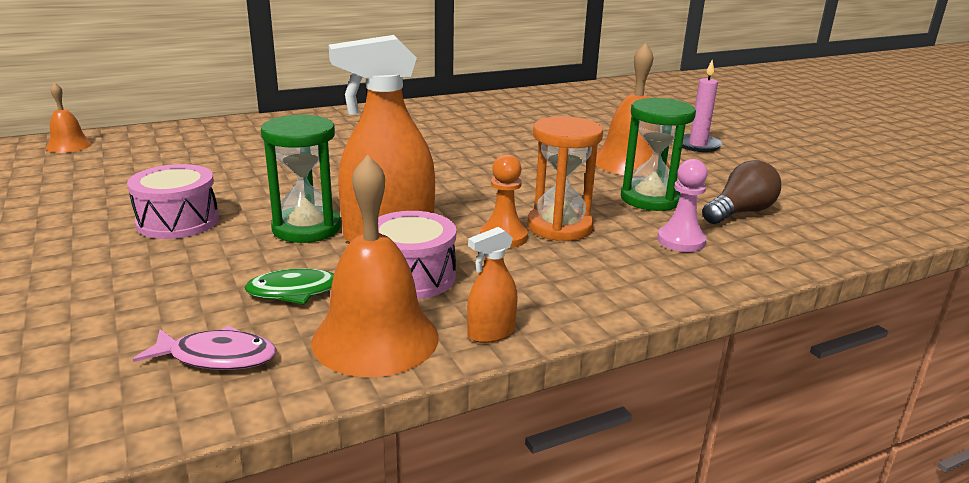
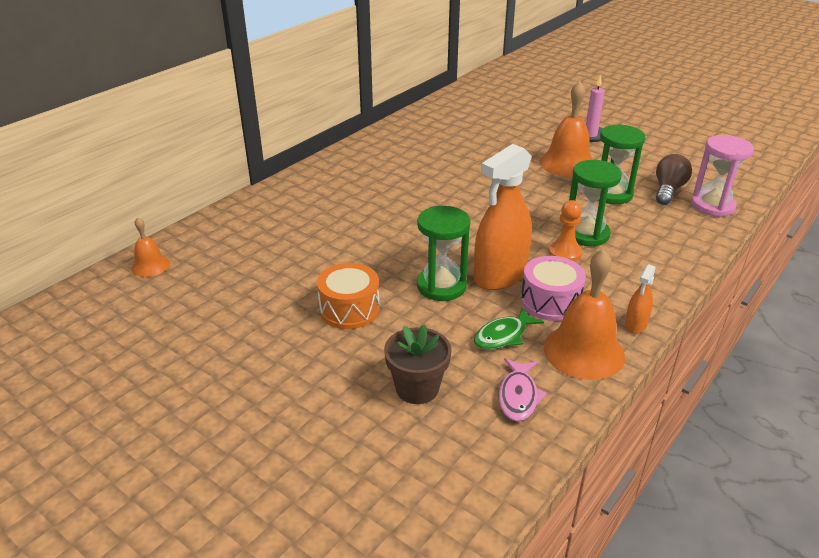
camera: 25 degrees left, 10 degrees up
pink drum [127,164,219,239] -> orange drum [317,263,380,329]
pink fish [133,326,277,370] -> pink fish turned 120 degrees clockwise [498,358,547,421]
orange hourglass [527,116,603,241] -> green hourglass [569,160,622,246]
pink pawn [657,159,708,252] -> none
none -> brown flower pot [384,324,452,404]
none -> pink hourglass [691,135,754,217]

